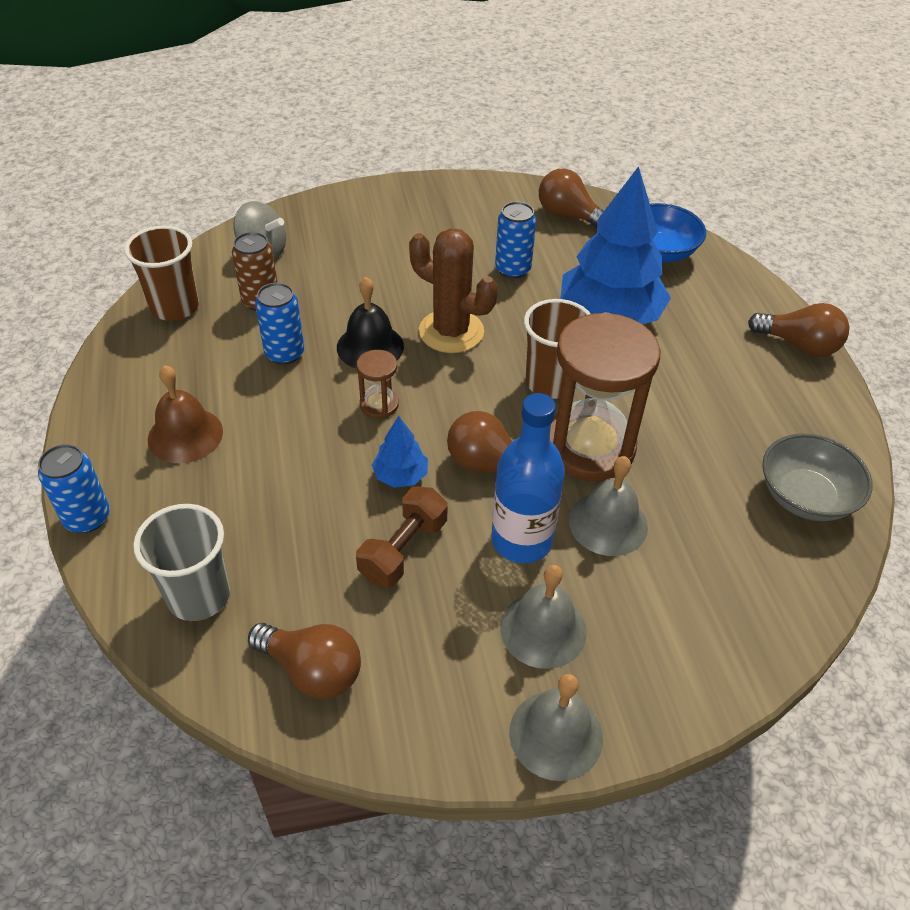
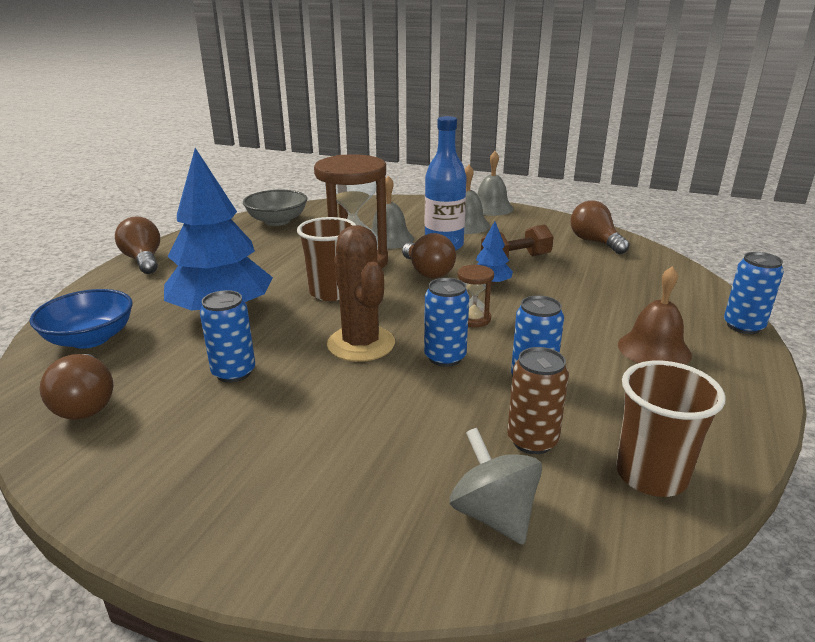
camera: 145 degrees left, 20 degrees down
grey cup [133,504,230,621] -> none
black bell [337,277,404,369] -> blue can [424,278,469,367]

